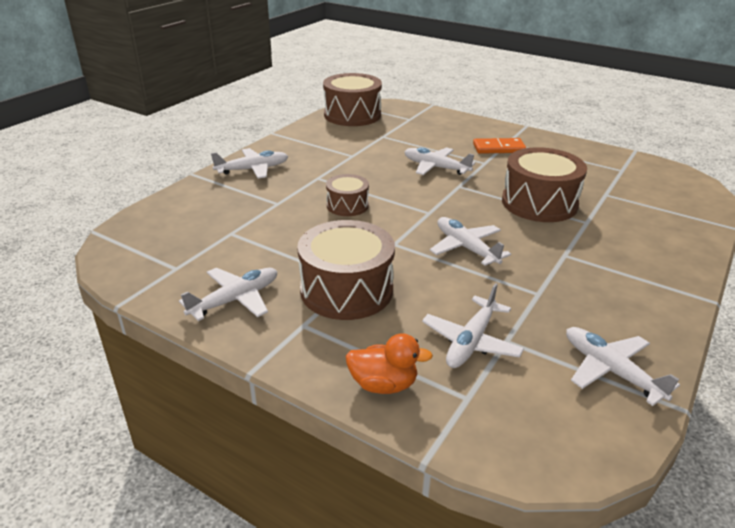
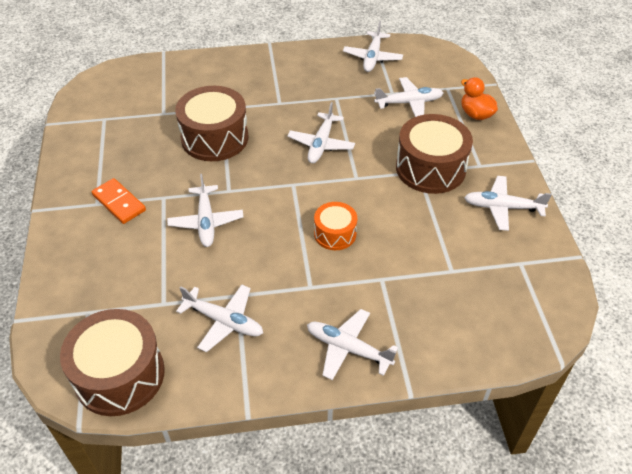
camera: 130 degrees left, 15 degrees up
brown drum [326,174,369,216] -> orange drum [314,202,357,250]
none -> white plane [176,284,263,352]

